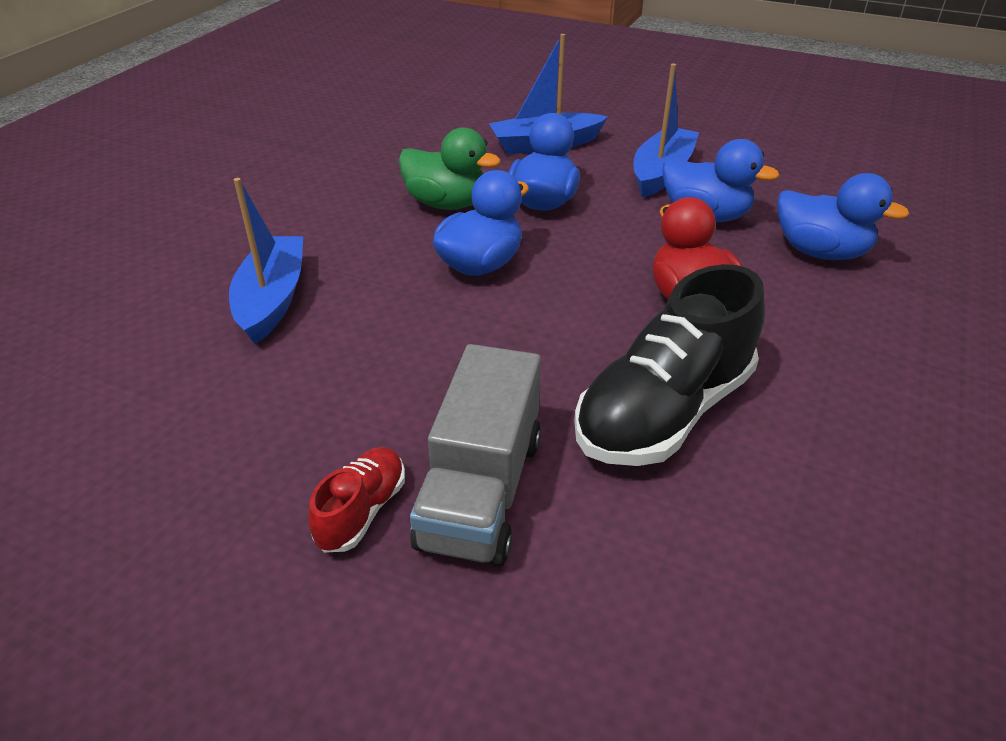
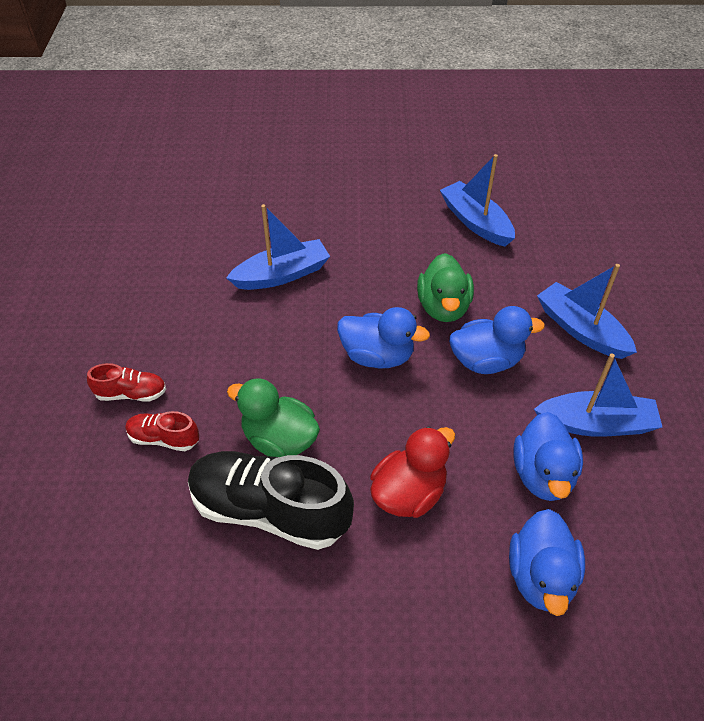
camera: 65 degrees right, 10 degrees up
grey truck [410,344,541,566] -> red shoe [125,411,199,451]
none -> green duck [227,378,320,457]
none -> blue boat [440,154,515,247]

